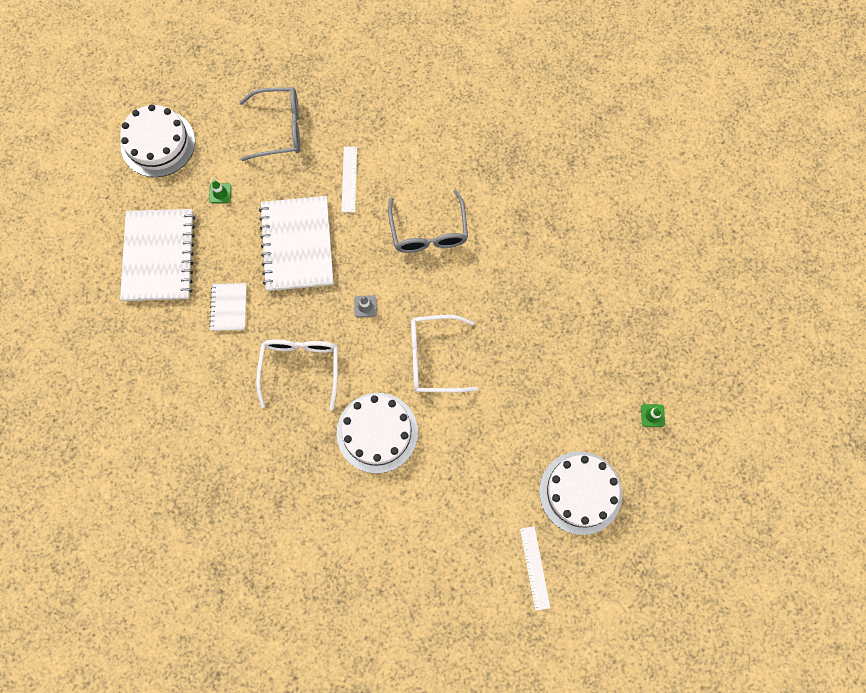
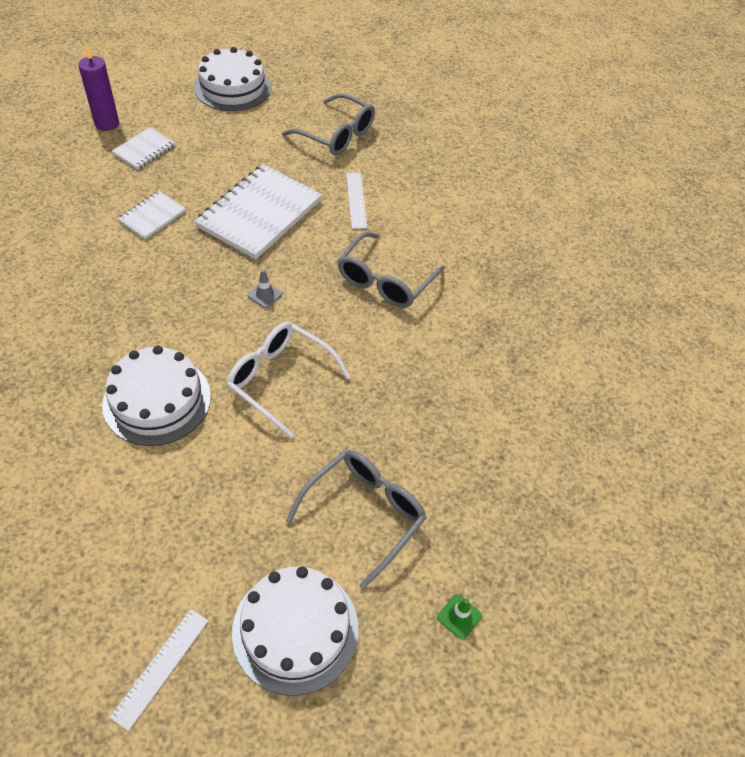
camera: 35 degrees right, 20 degrees down
white notebook [120,209,195,301] -> white notebook [112,127,175,170], size x0.51
green traffic cone [209,179,232,203] -> none
white glasses [256,339,338,410] -> none
white ruler [342,147,357,212] -> white ruler turned 45 degrees counterclockwise [346,173,367,229]
none -> purple candle [78,44,119,131]
none -> grey glasses [286,450,426,589]

